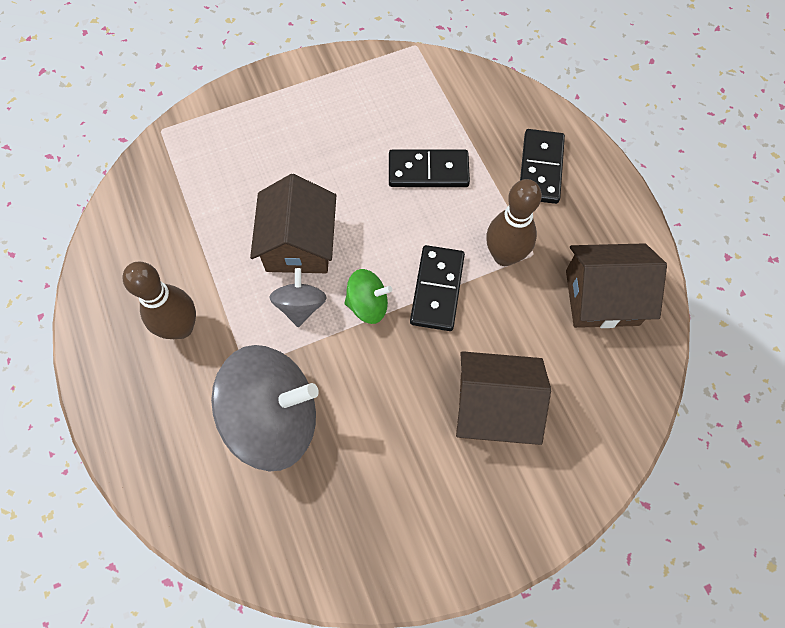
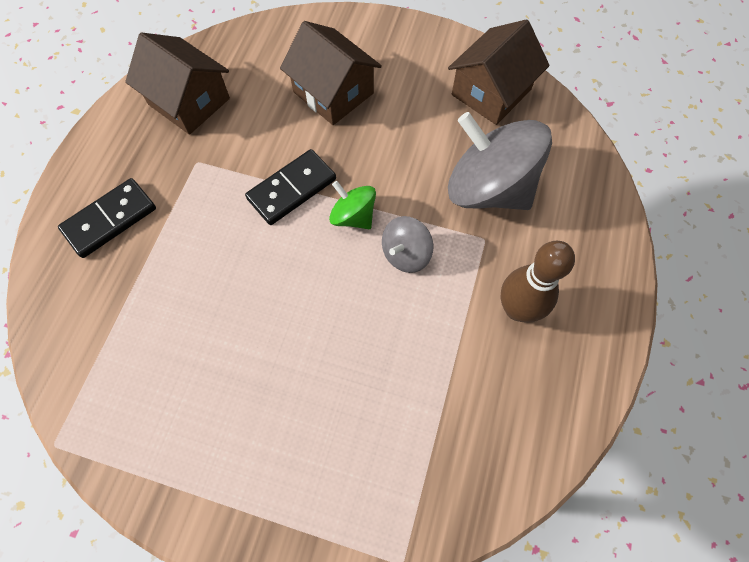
camera: 140 degrees left, 0 degrees up
brown house [250,174,336,273] -> brown house moved to [448,19,550,125]
black domino [389,149,470,187] -> none
brown bowling pin [486,179,542,266] -> none

